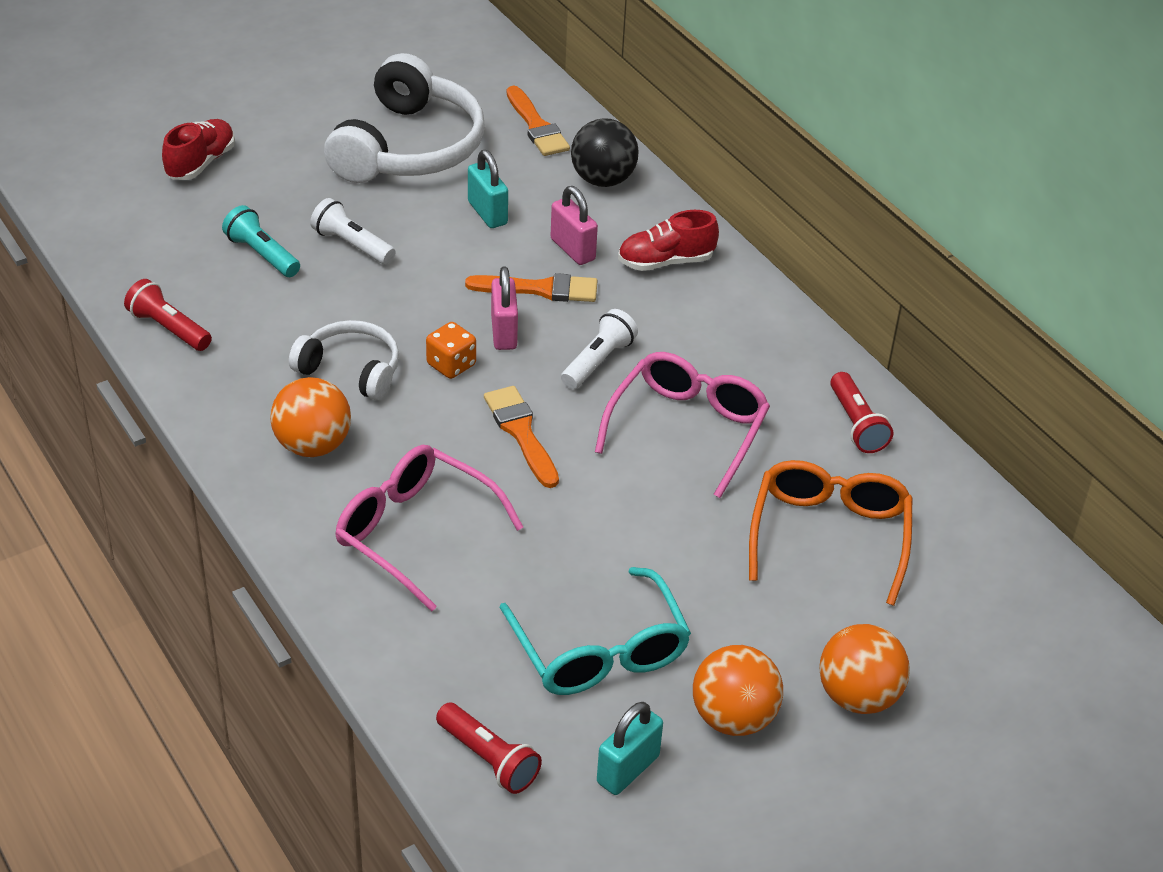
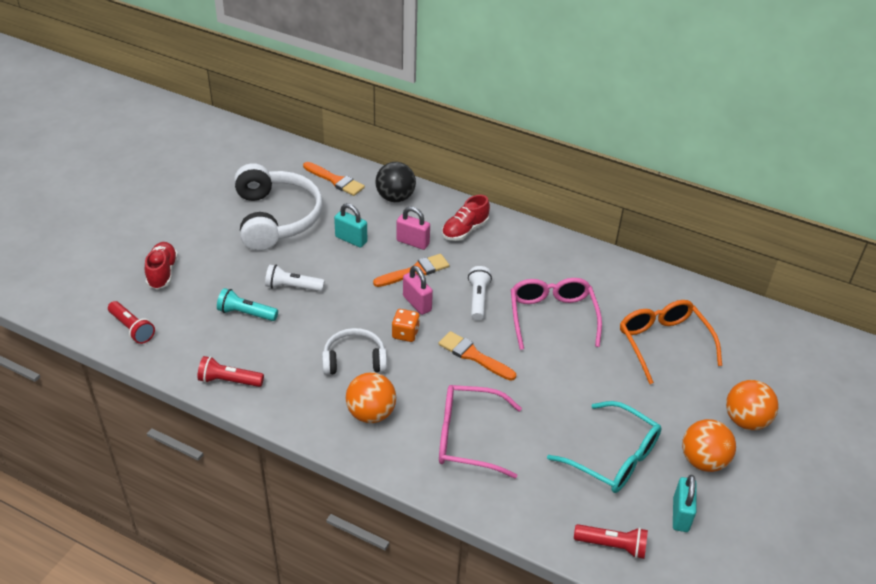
camera: 30 degrees left, 0 degrees up
red flashlight [830,372,893,453] -> red flashlight moved to [108,301,155,344]

